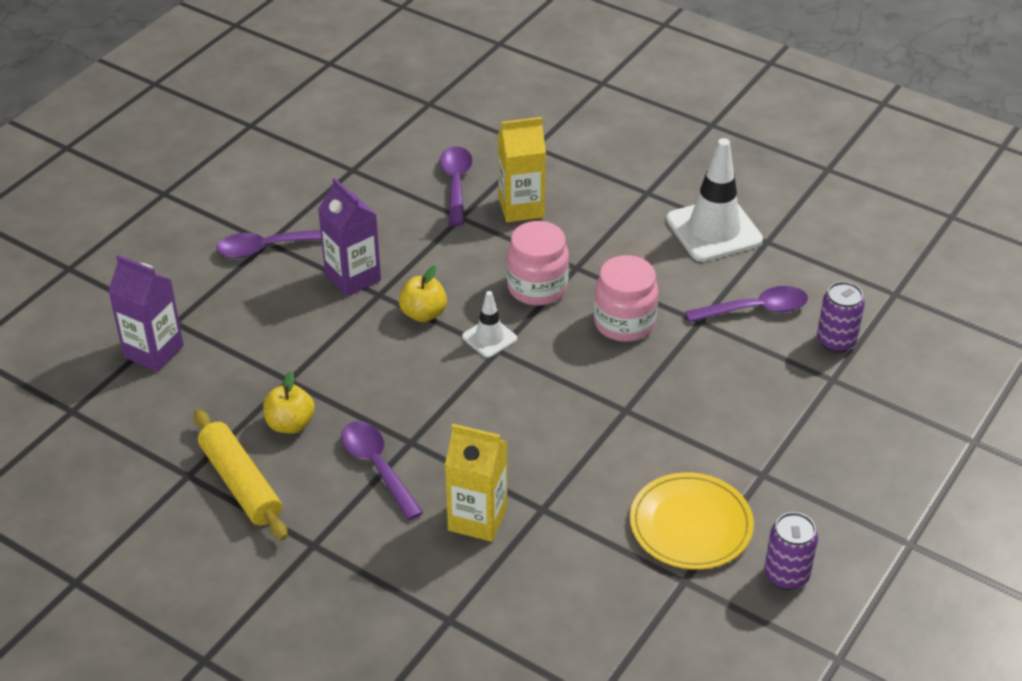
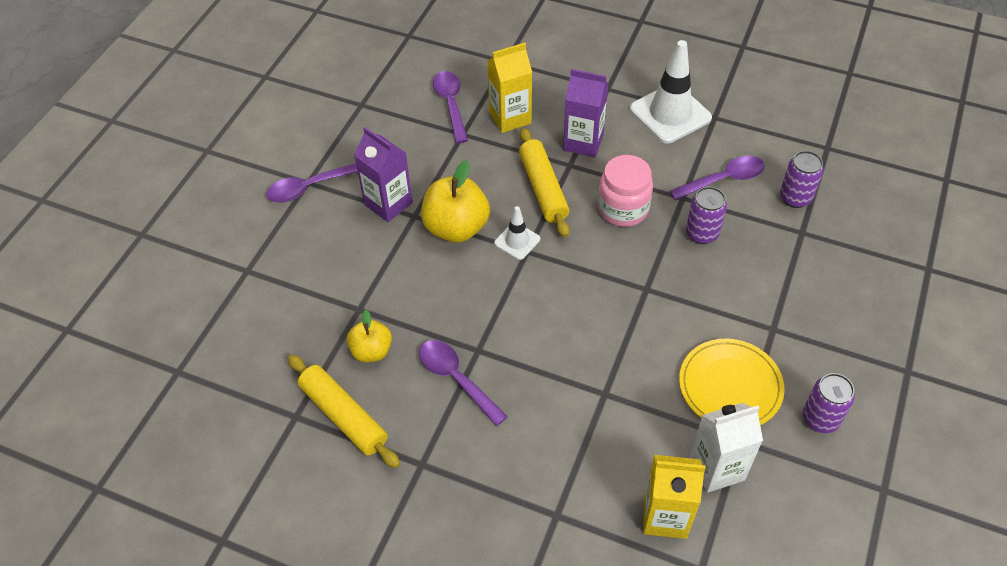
camera: 10 degrees left, 10 degrees up
purple carton [108,255,184,372] -> purple carton moved to [563,69,609,157]
yellow apple [399,266,447,322] -> yellow apple [421,160,490,243], size x1.67
yellow carton [445,424,507,542] -> yellow carton moved to [643,455,705,539]
pink jar [507,221,569,306] -> yellow rolling pin [519,128,569,237]
none -> purple can [686,187,727,244]
none -> white carton [690,403,763,493]

